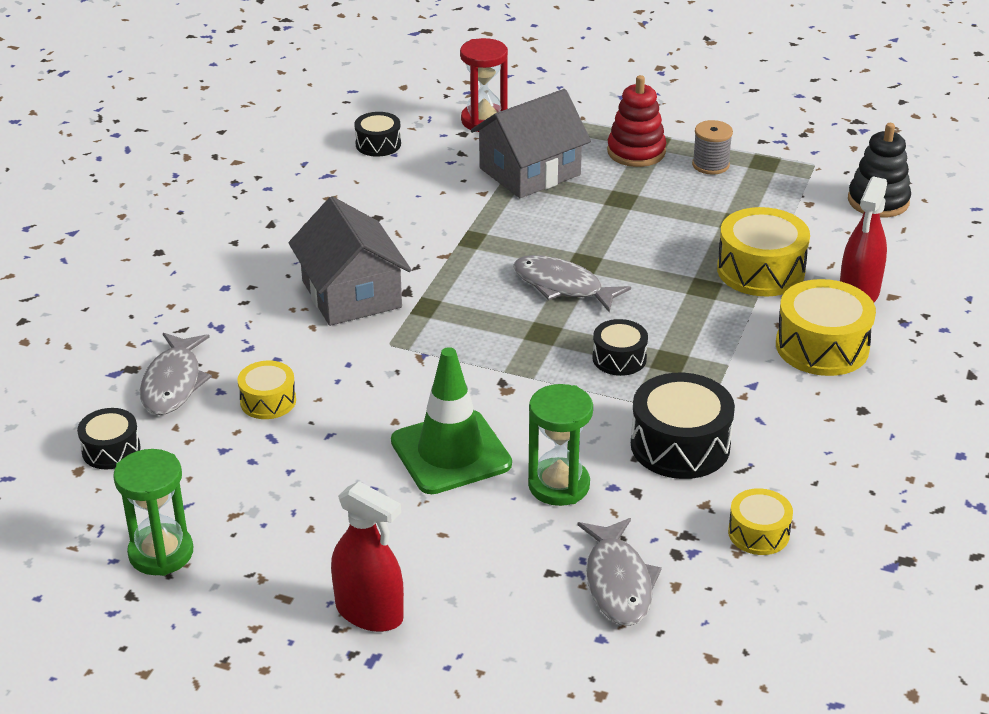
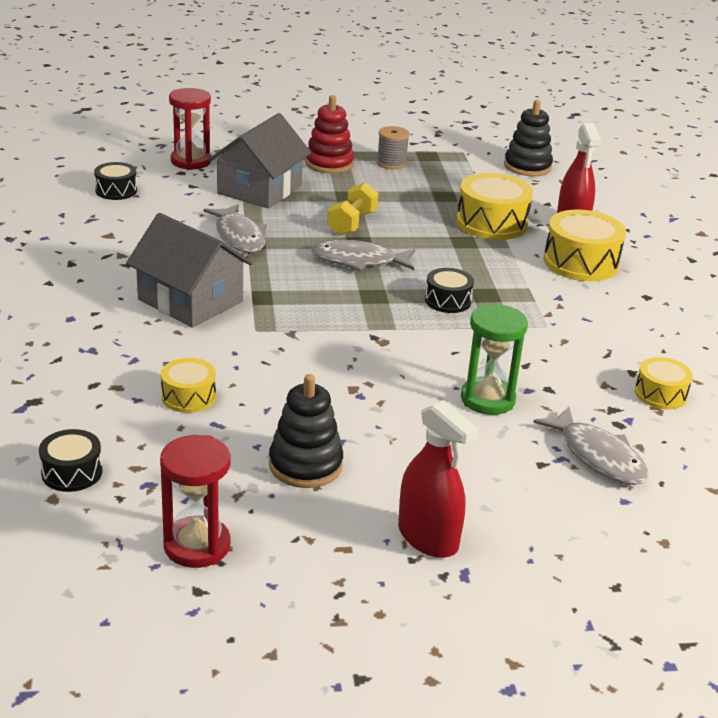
camera: 30 degrees left, 5 degrees down
green hourglass [113,449,193,576] -> red hourglass [160,435,231,568]
grey fish [140,333,212,415] -> grey fish moved to [203,204,267,253]
red spray bottle [331,481,404,632] -> red spray bottle turned 45 degrees clockwise [398,400,478,558]
green traffic cone [391,347,512,494] -> none
black drum [631,373,735,479] -> none
none -> black stacking toy [269,374,343,488]
none -> yellow dumbbell [327,182,379,236]

